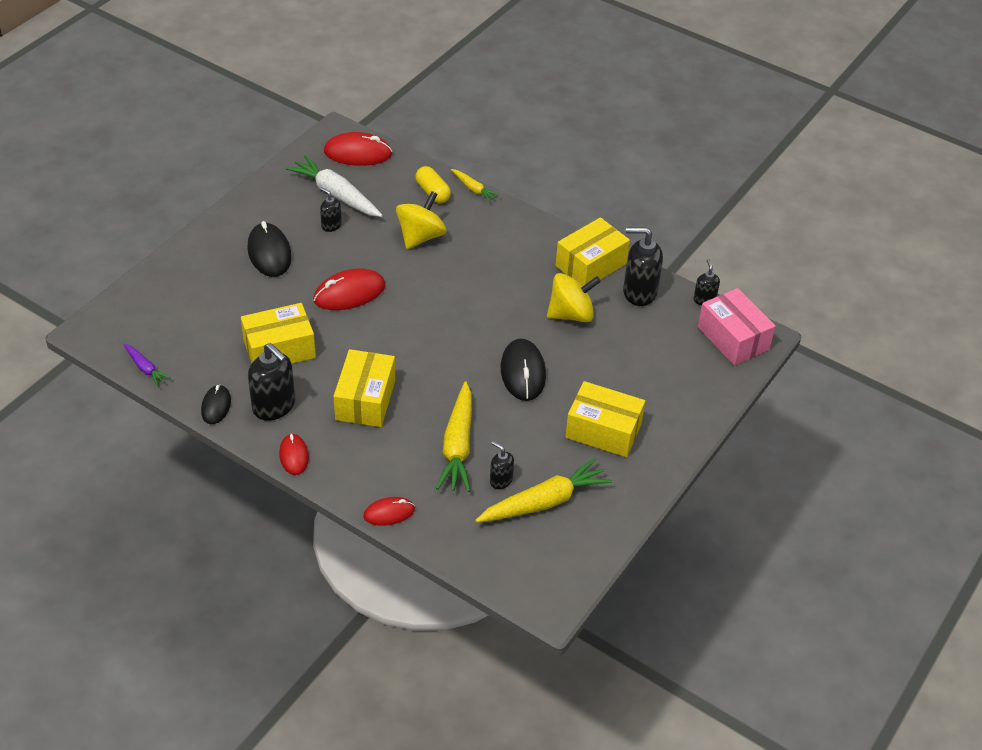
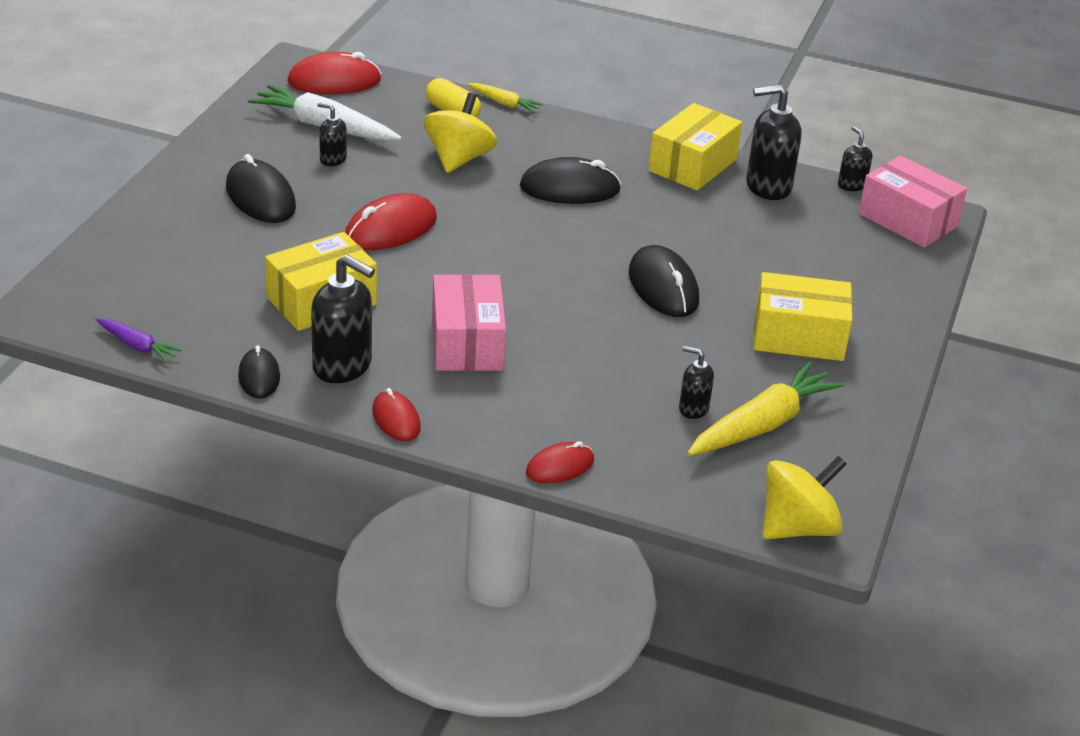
camera: 15 degrees left, 10 degrees down
yellow box [334,349,395,427] -> pink box [432,274,506,371]
yellow carrot [436,381,472,492] -> none
yellow spinning top [547,273,601,322] -> yellow spinning top moved to [762,456,847,539]
none -> black mouse [520,157,621,204]

